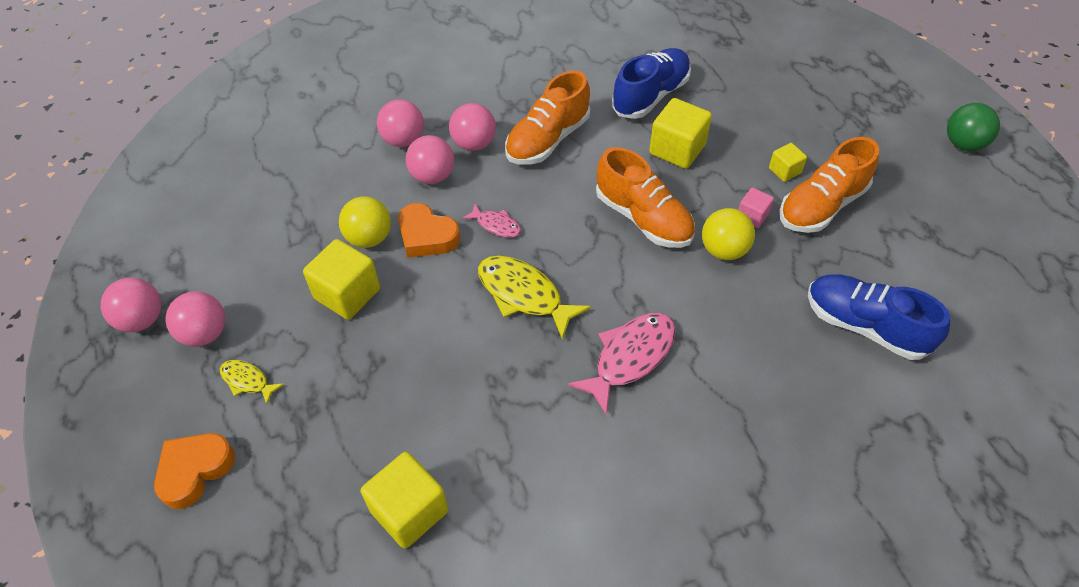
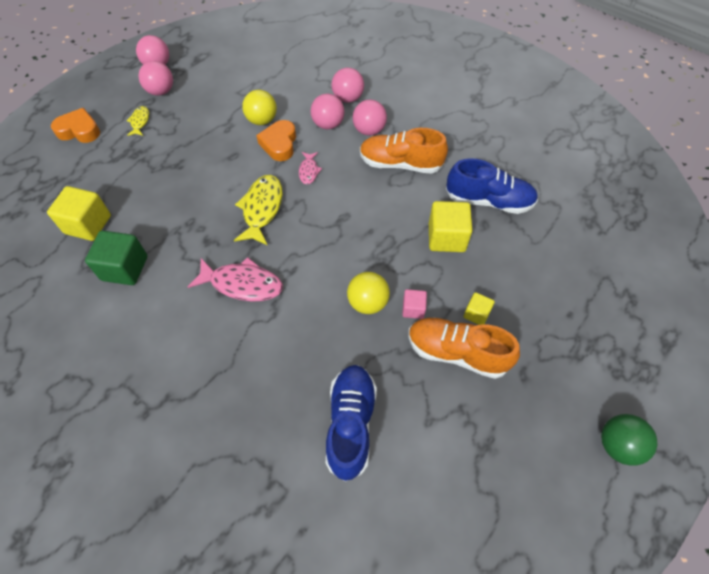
camera: 60 degrees right, 5 degrees up
yellow cube [303,239,380,319] -> none
orange shoe [596,147,695,248] -> none
none -> green cube [85,231,147,285]

